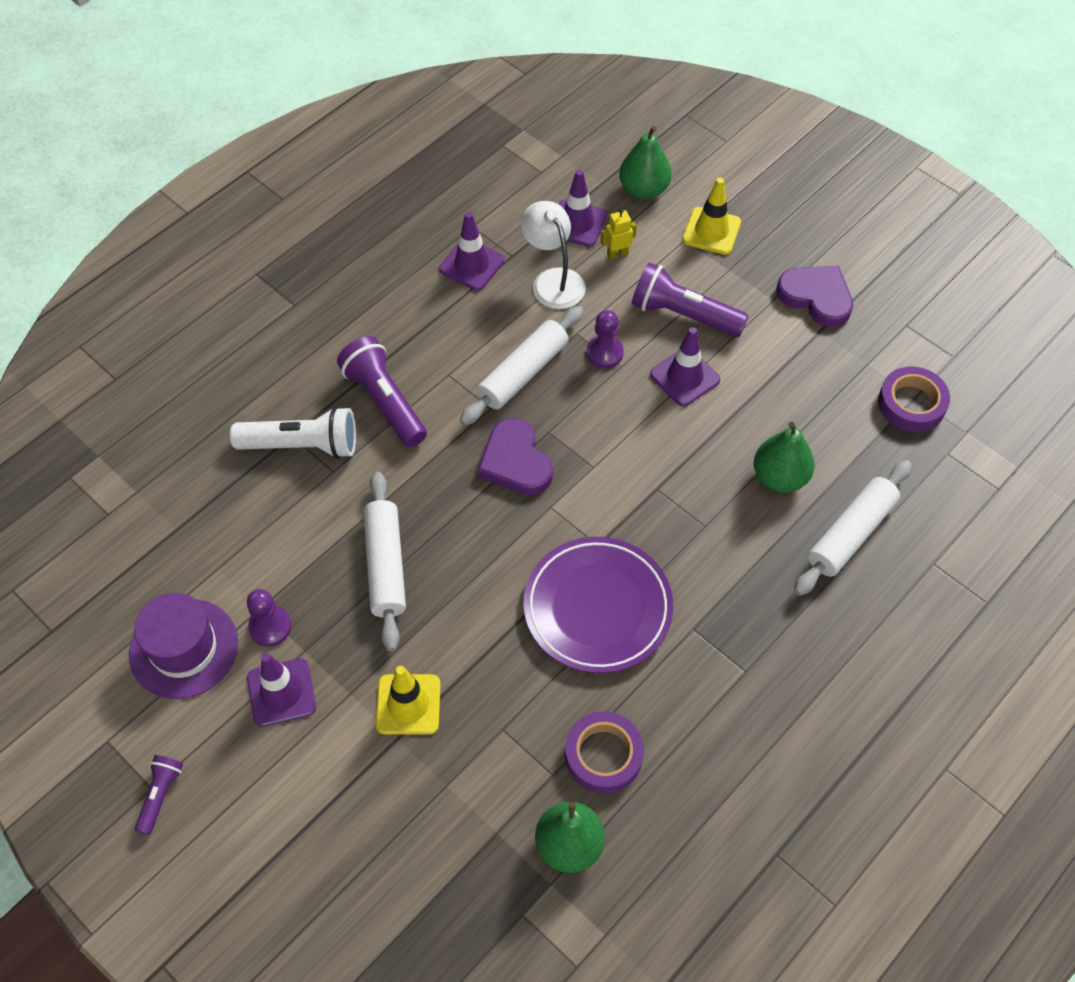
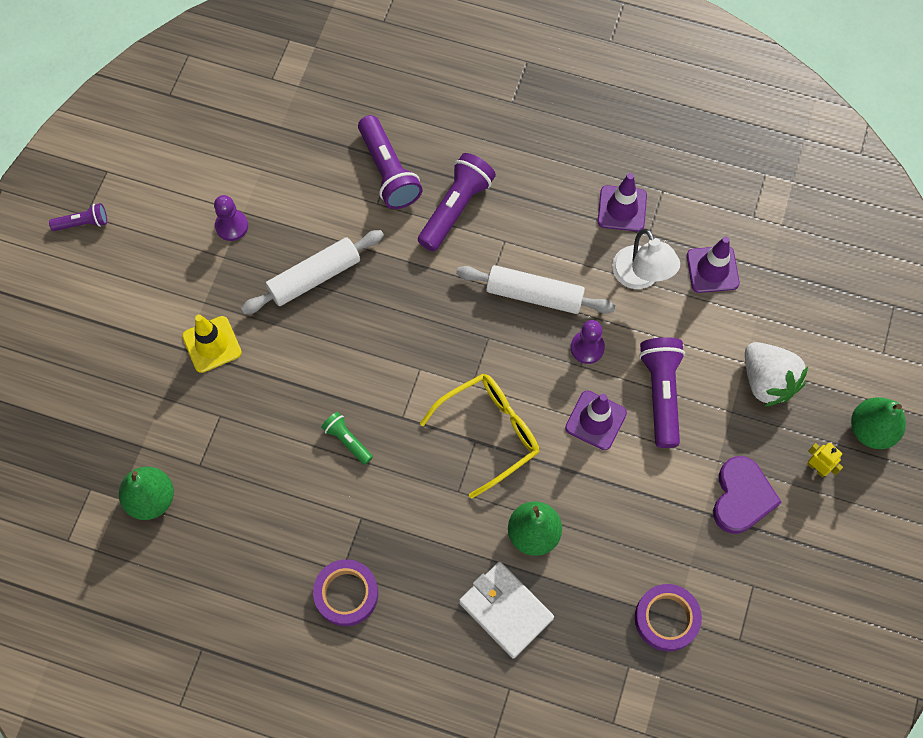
camera: 65 degrees right, 10 degrees up
purple hat [129,593,238,699] -> none
white flashlight [230,407,356,459] -> purple flashlight [358,115,423,209]
purple traffic cone [247,653,316,727] -> none
purple heart [478,418,553,495] -> none
white lamp [521,201,586,309] -> white lamp turned 120 degrees clockwise [612,229,680,289]
purple plate [523,537,673,673] -> green flashlight [321,412,373,465]
purple tape [565,711,644,794] -> purple tape moved to [313,559,378,626]
yellow robot [601,208,637,260] -> yellow robot moved to [807,443,843,477]
green pear [619,126,672,199] -> green pear moved to [851,397,906,449]
yellow traffic cone [682,178,741,255] -> white strawberry [745,342,808,407]
white rolling pin [794,460,912,596] -> white wallet [459,562,554,658]
none -> yellow glasses [420,374,539,499]

